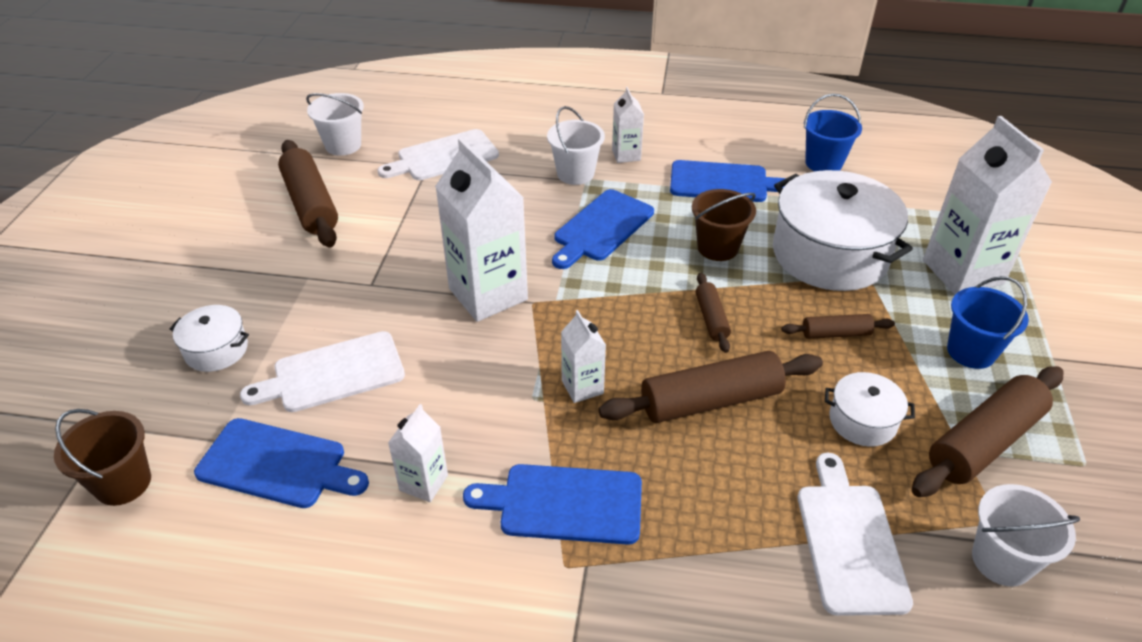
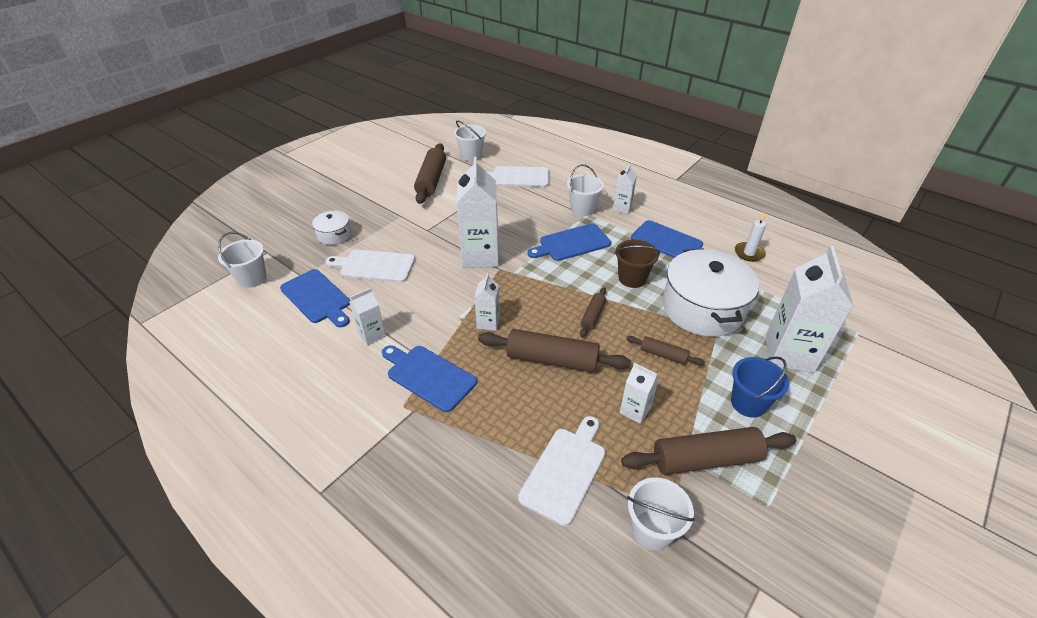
camera: 30 degrees right, 0 degrees up
brown bucket [54,409,151,506] -> white bucket [218,232,267,288]
blue bucket [804,94,862,171] -> white candle [735,211,766,262]
white pot [825,372,915,447] -> white carton [620,363,659,424]

